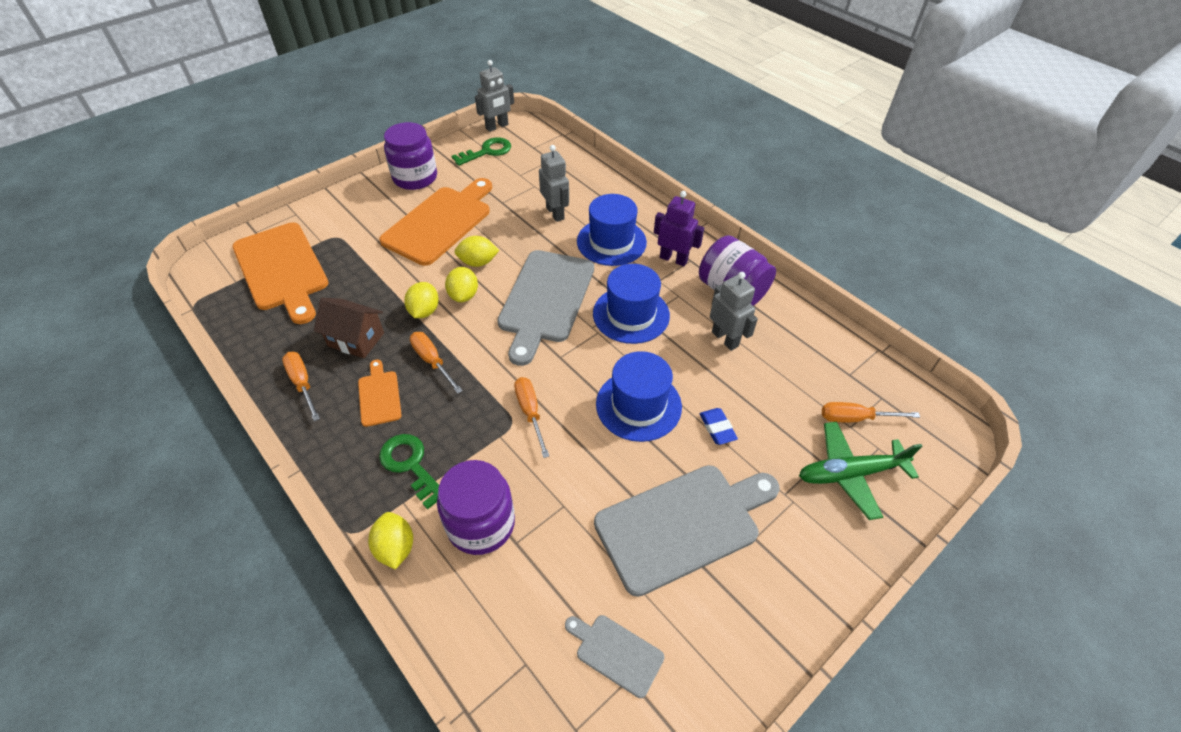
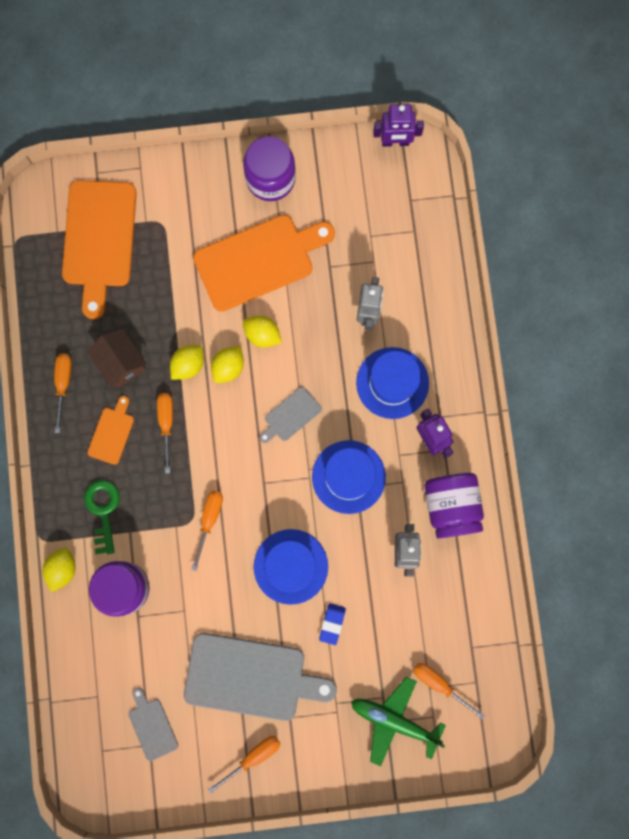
camera: 35 degrees right, 30 degrees up
green key [451,137,511,166] -> none
grey robot [475,60,514,132] -> purple robot [373,104,424,147]
grey cutting board [497,250,594,366] -> grey cutting board [259,387,322,443], size x0.47
none -> orange screwdriver [208,736,280,793]

